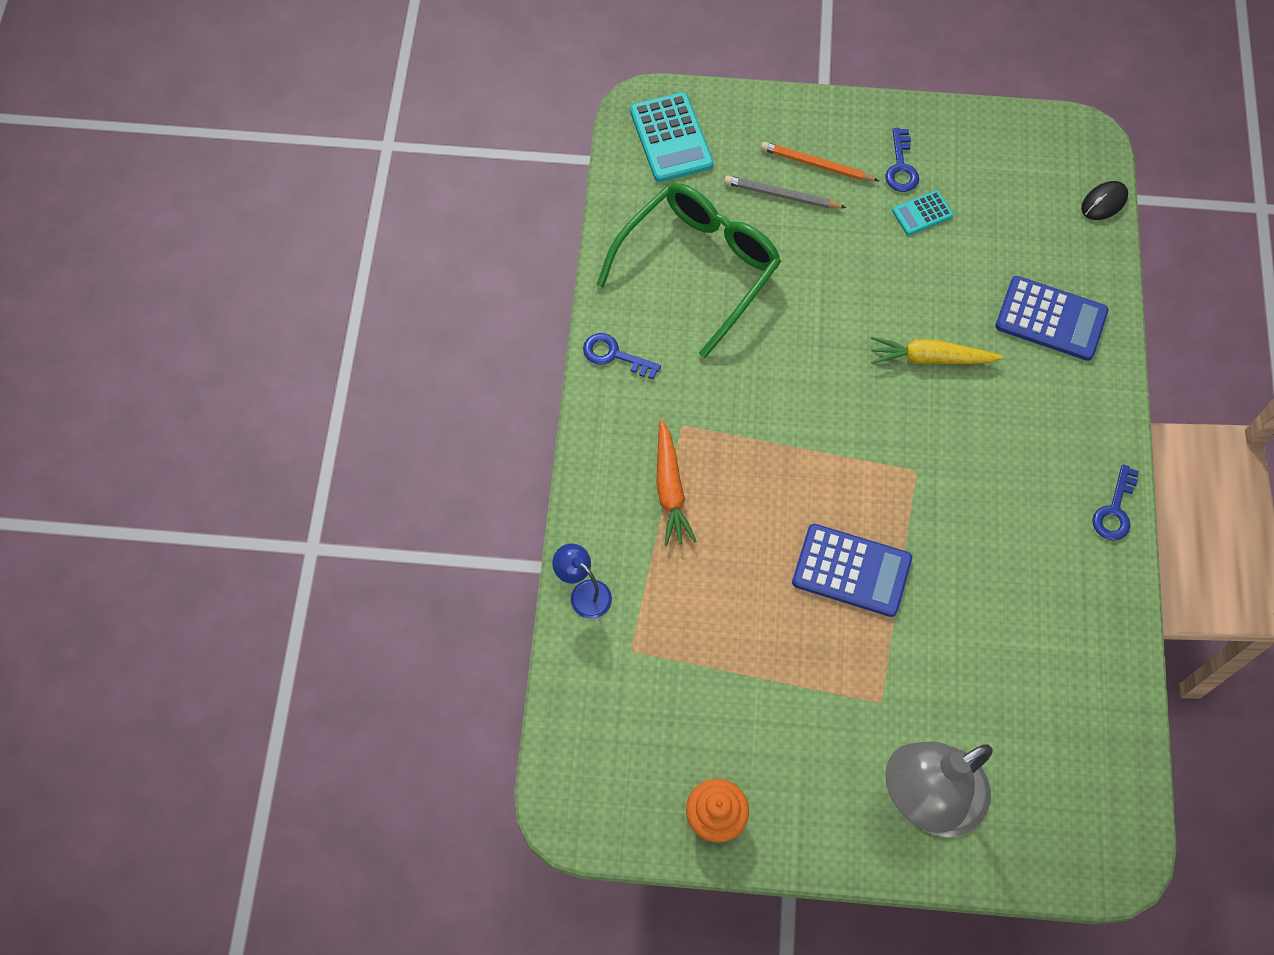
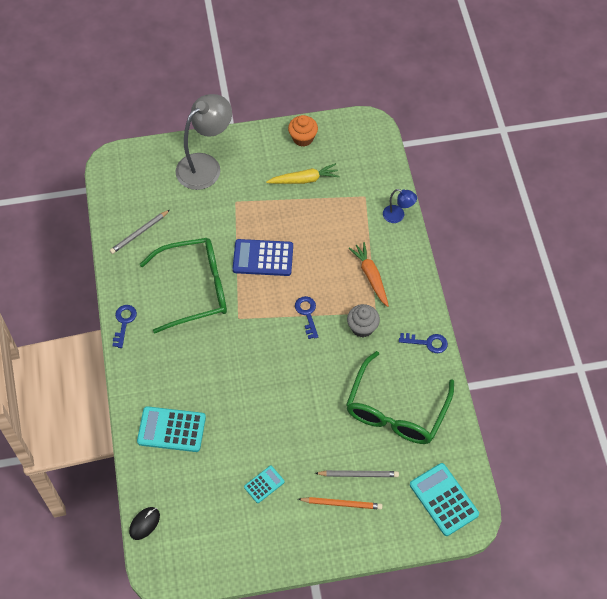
camera: 165 degrees right, 5 degrees down
yellow carrot [871,337,1004,364] -> yellow carrot moved to [266,163,340,184]
blue key [885,128,919,192] -> blue key moved to [295,296,318,339]
blue calculator [995,276,1108,361] -> turquoise calculator [137,406,206,452]
none -> grey pencil [110,210,170,254]
none -> green glasses [140,238,227,333]
none -> grey cupcake [347,304,380,337]

